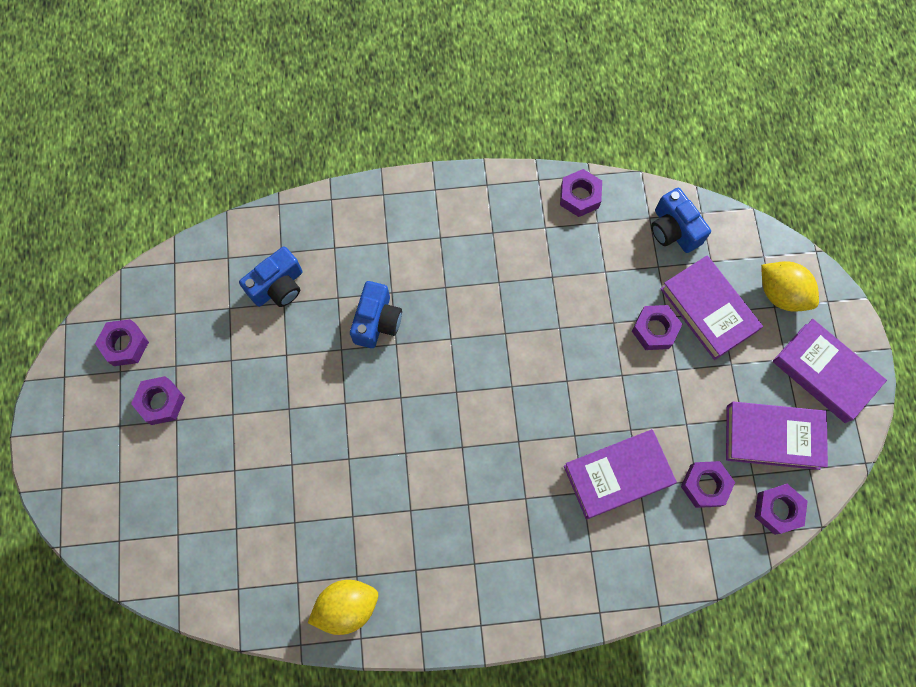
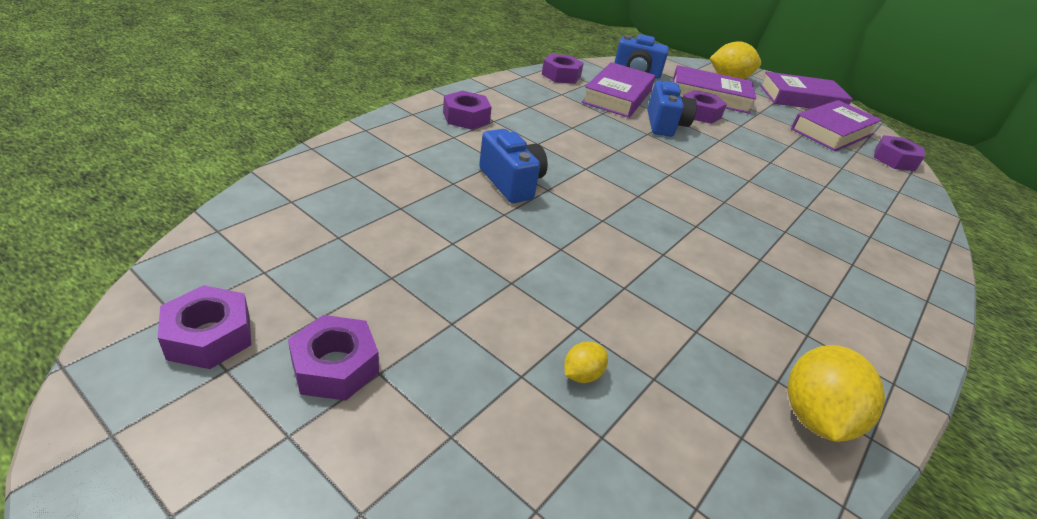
camera: 50 degrees left, 35 degrees down
blue camera [239,247,303,307] -> blue camera moved to [647,80,697,137]
purple book [564,429,677,519] -> purple book moved to [582,62,655,118]
purple nut [681,461,735,508] -> purple nut moved to [443,91,492,130]
none -> yellow lemon [564,342,608,383]

